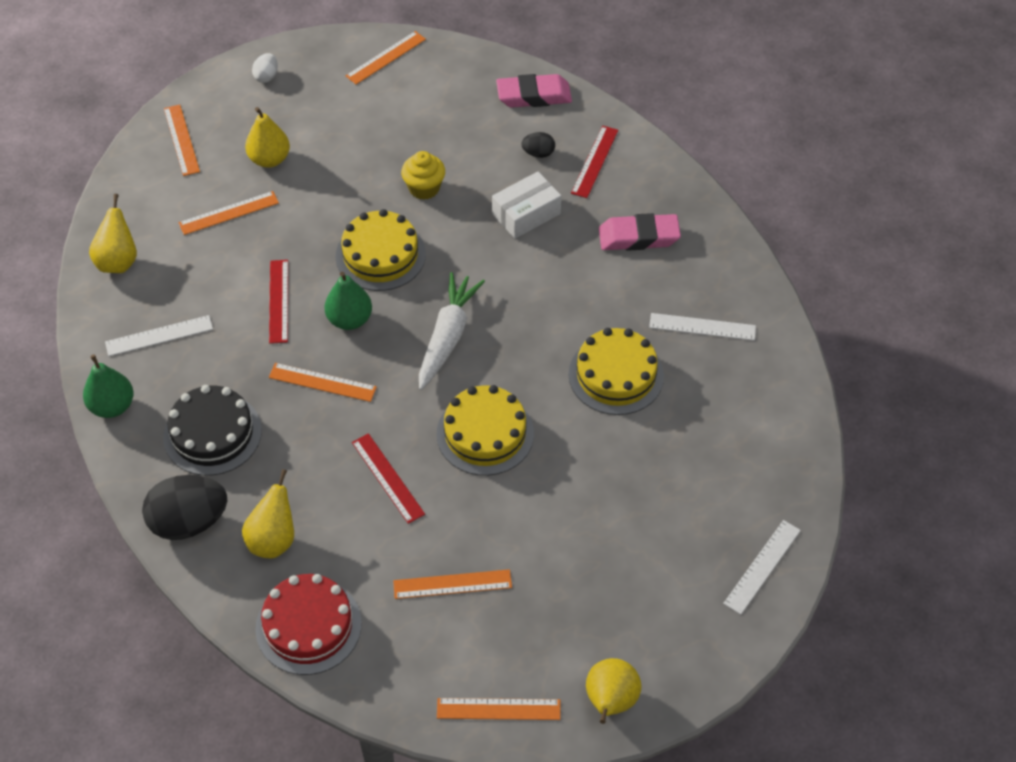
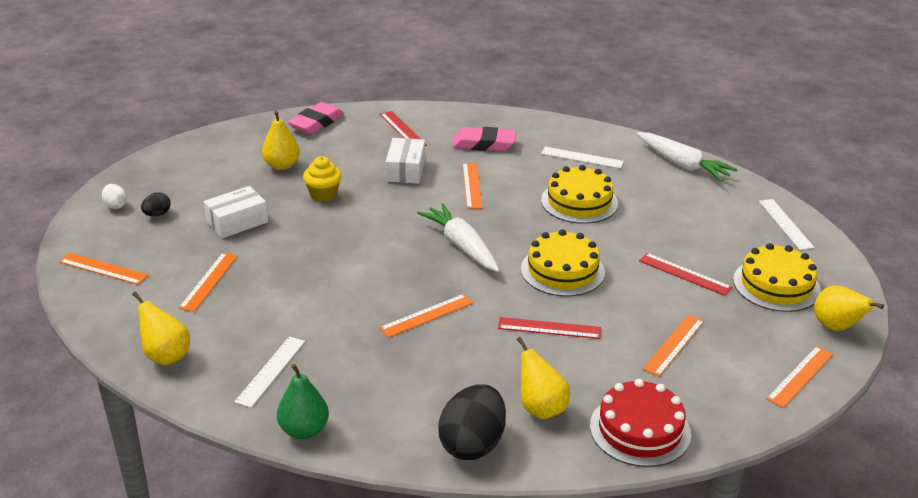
camera: 50 degrees left, 20 degrees down
black cake [163,385,262,476] -> none
yellow pear [245,107,290,168] -> yellow pear moved to [262,110,300,170]
red ruler [269,260,288,344] -> red ruler moved to [639,253,732,296]
green pear [324,271,372,330] -> none
yellow cake [336,209,426,291] -> yellow cake moved to [733,243,821,312]
orange ruler [346,31,426,85] -> orange ruler moved to [462,163,483,209]
black egg [521,132,555,158] -> black egg moved to [141,192,171,216]
pink eraser [599,213,681,251] -> pink eraser turned 60 degrees clockwise [452,127,516,151]
white ruler [649,313,756,341] -> white ruler turned 60 degrees clockwise [541,147,624,169]
none -> white box [204,186,268,238]
none -> white carrot [637,132,738,181]

